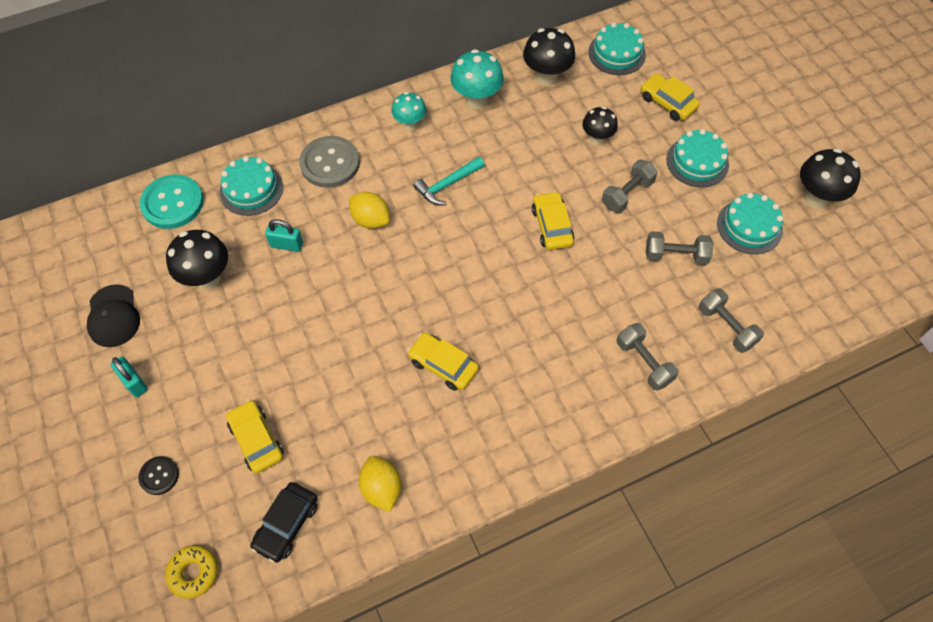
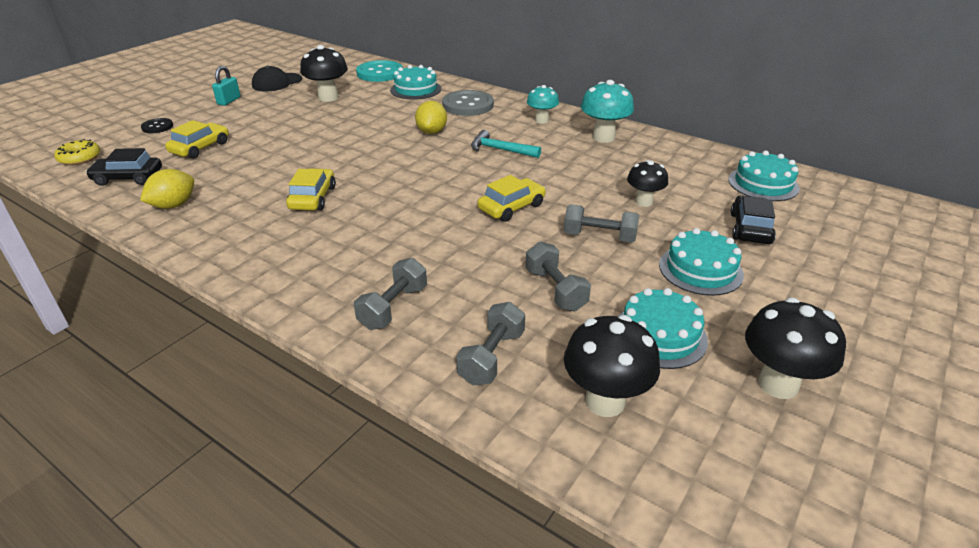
camera: 60 degrees right, 25 degrees down
turquoise padlock [265,219,303,252] -> none
black mushroom [523,28,575,86] -> black mushroom moved to [564,315,660,417]
yellow car [641,73,700,121] -> black car [731,195,776,244]

